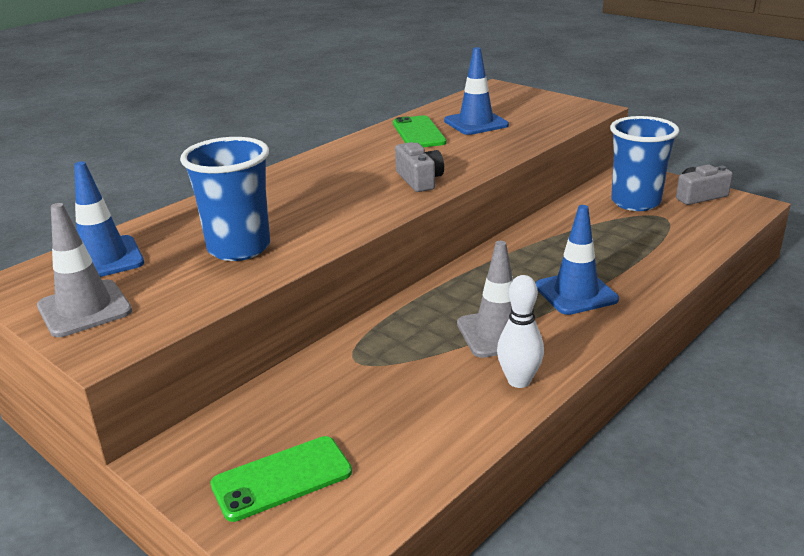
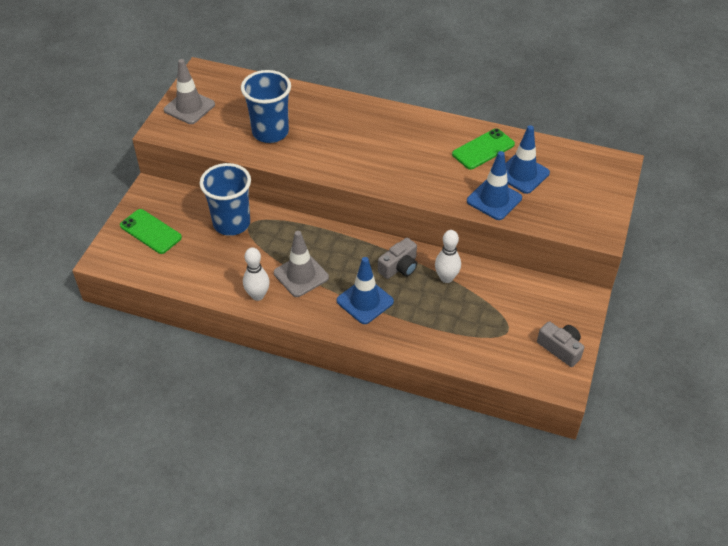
camera: 65 degrees right, 20 degrees up
blue traffic cone [74,161,144,277] -> blue traffic cone moved to [467,151,522,220]
grey camera [395,142,444,192] -> grey camera moved to [378,238,417,279]
blue cup [610,116,679,211] -> blue cup moved to [200,163,251,236]
none -> white bowling pin [435,230,461,283]

